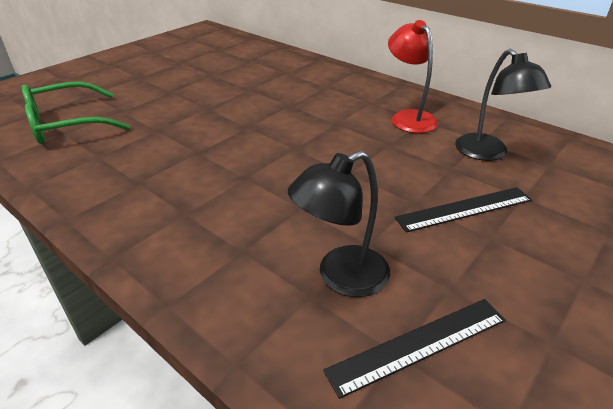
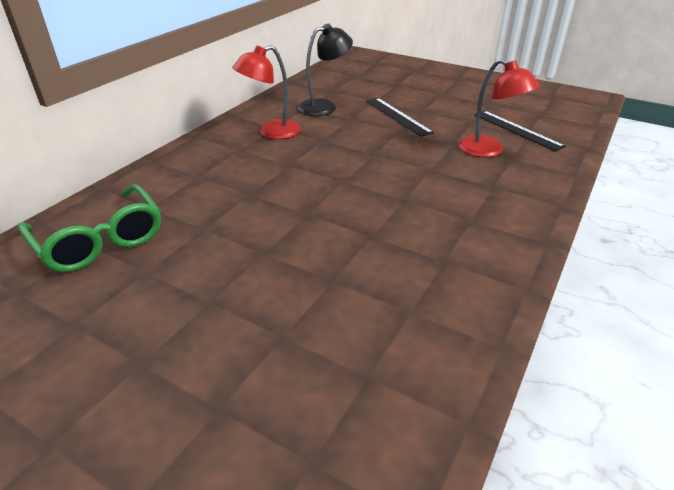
camera: 100 degrees left, 0 degrees up
green glasses [22,81,130,144] -> green glasses moved to [18,184,161,272]
black lamp [288,151,390,297] -> red lamp [459,59,540,157]

